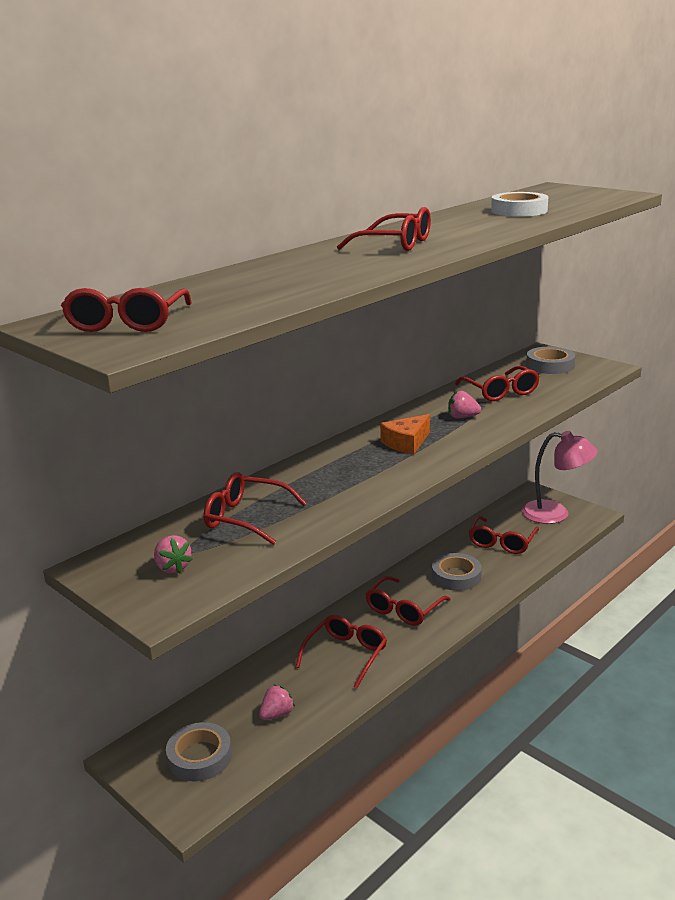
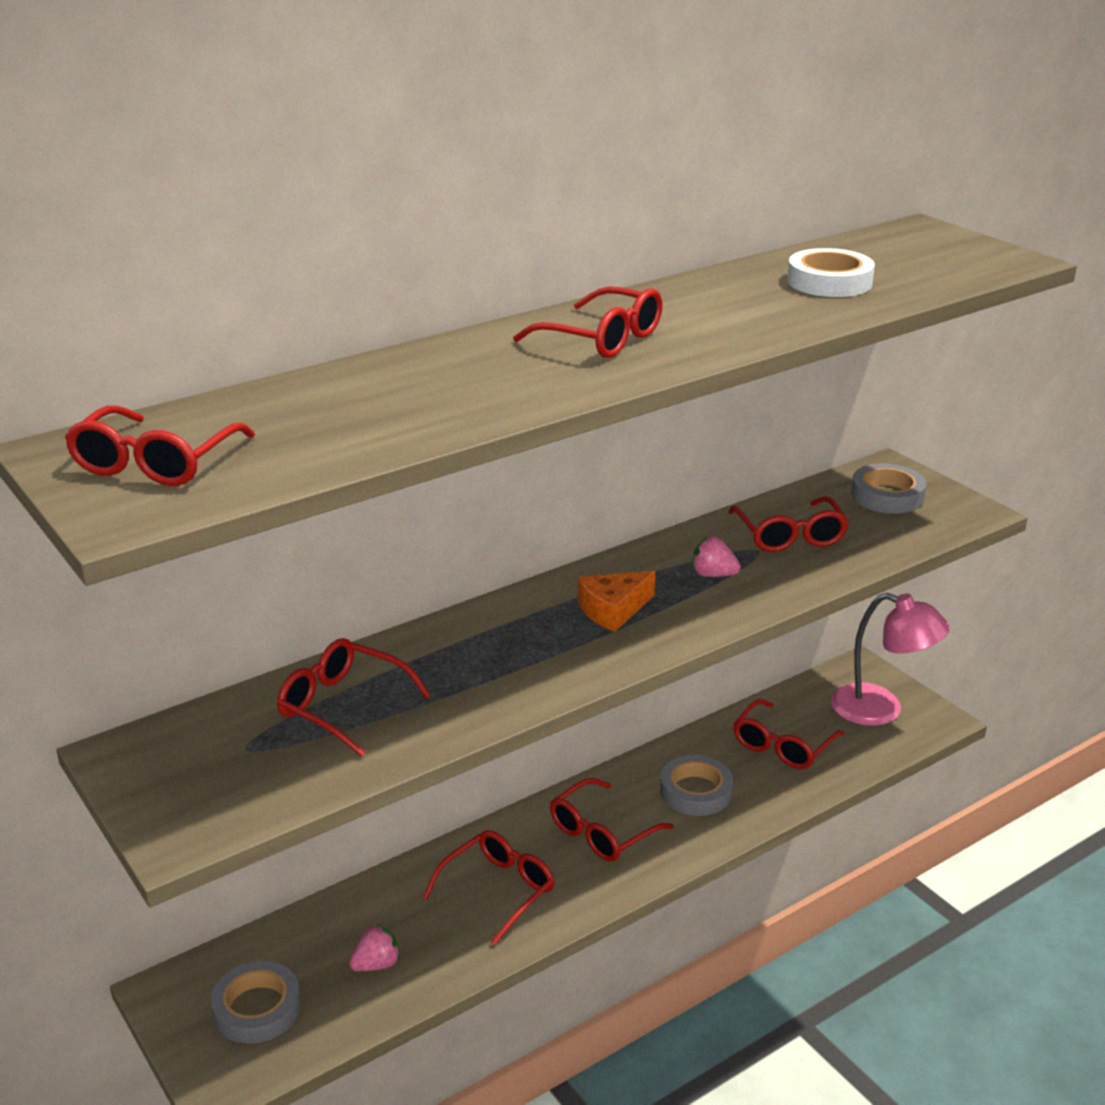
camera: 10 degrees right, 5 degrees up
pink strawberry [154,535,193,574] -> none

